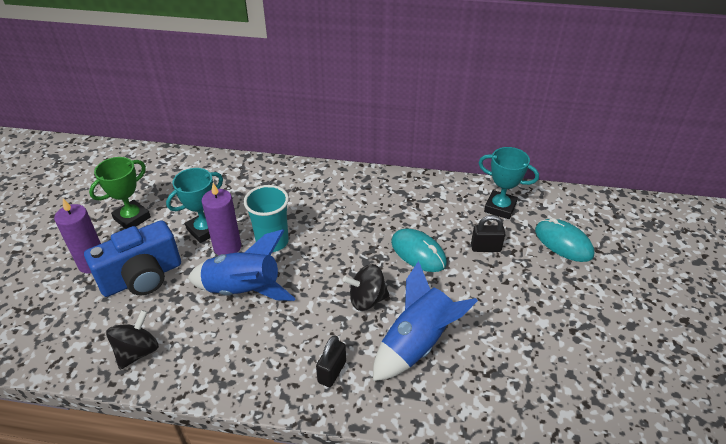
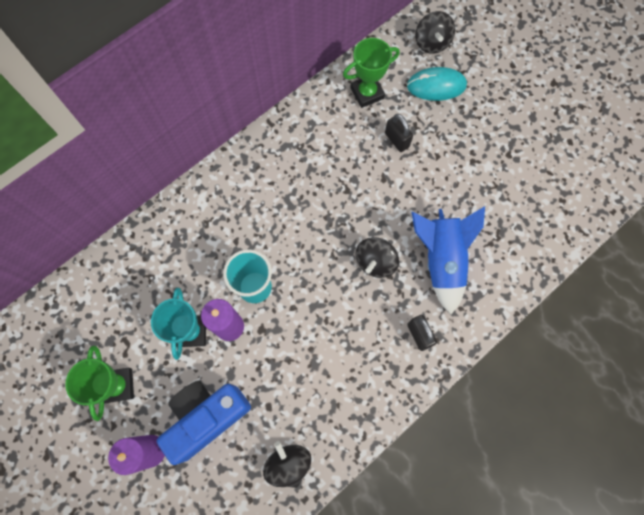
camera: 50 degrees left, 30 degrees up
blue camera [84,220,181,297] -> blue camera turned 135 degrees counterclockwise [157,381,251,465]
blue rocket [188,229,296,301] -> none
turquoise mouse [391,228,447,272] -> none
black padlock [471,215,505,252] -> black padlock turned 75 degrees counterclockwise [385,114,413,152]
turquoise trophy [478,147,539,219] -> green trophy [343,38,400,108]
none -> black spinning top [415,11,455,54]

